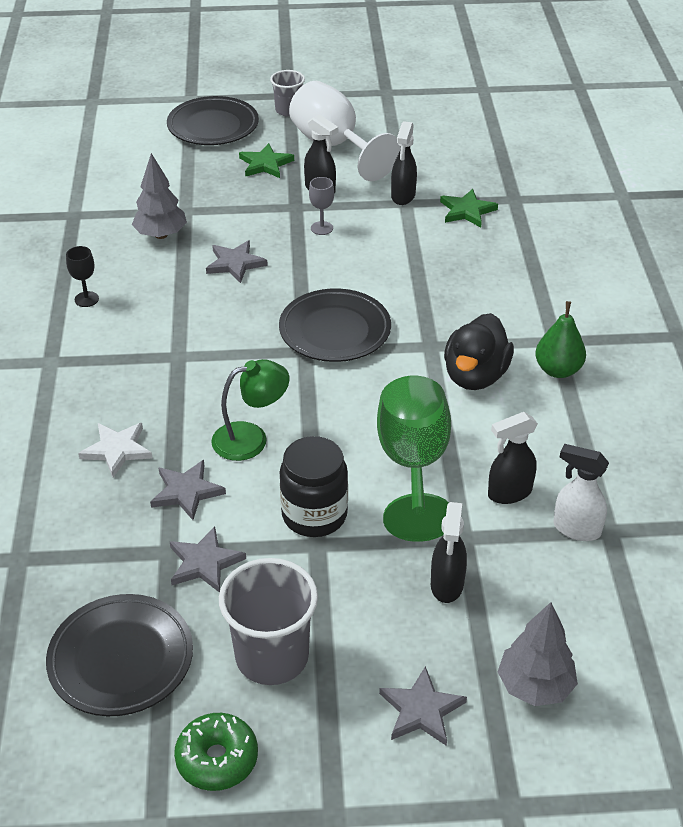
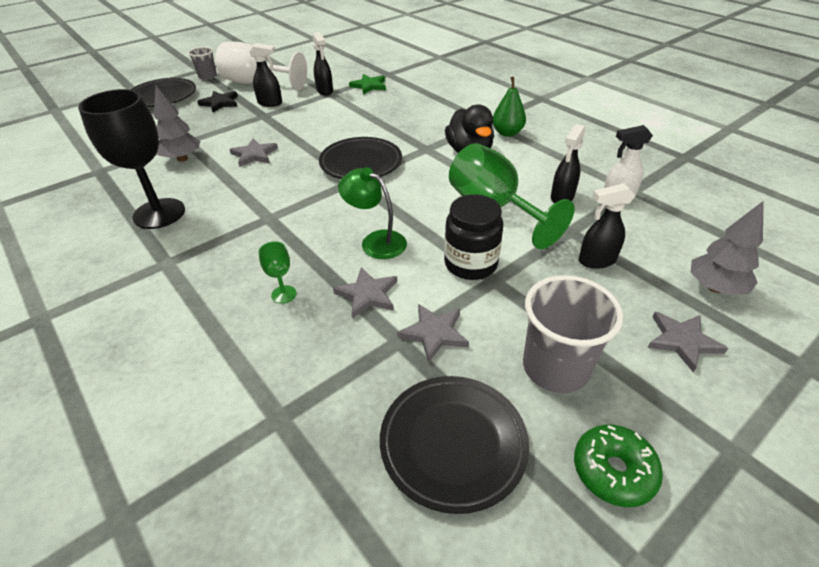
camera: 35 degrees left, 0 degrees up
black goblet [66,246,99,307] -> black goblet [78,89,185,229], size x2.40
white star [78,423,152,477] -> green goblet [259,241,297,304]
green lamp [211,359,289,461] -> green lamp turned 90 degrees counterclockwise [338,167,407,259]
green star [239,143,294,178] -> black star [197,91,238,112]
grey goblet [309,177,334,235] -> none
black spray bottle [431,502,467,603] -> black spray bottle turned 105 degrees clockwise [579,183,635,269]

